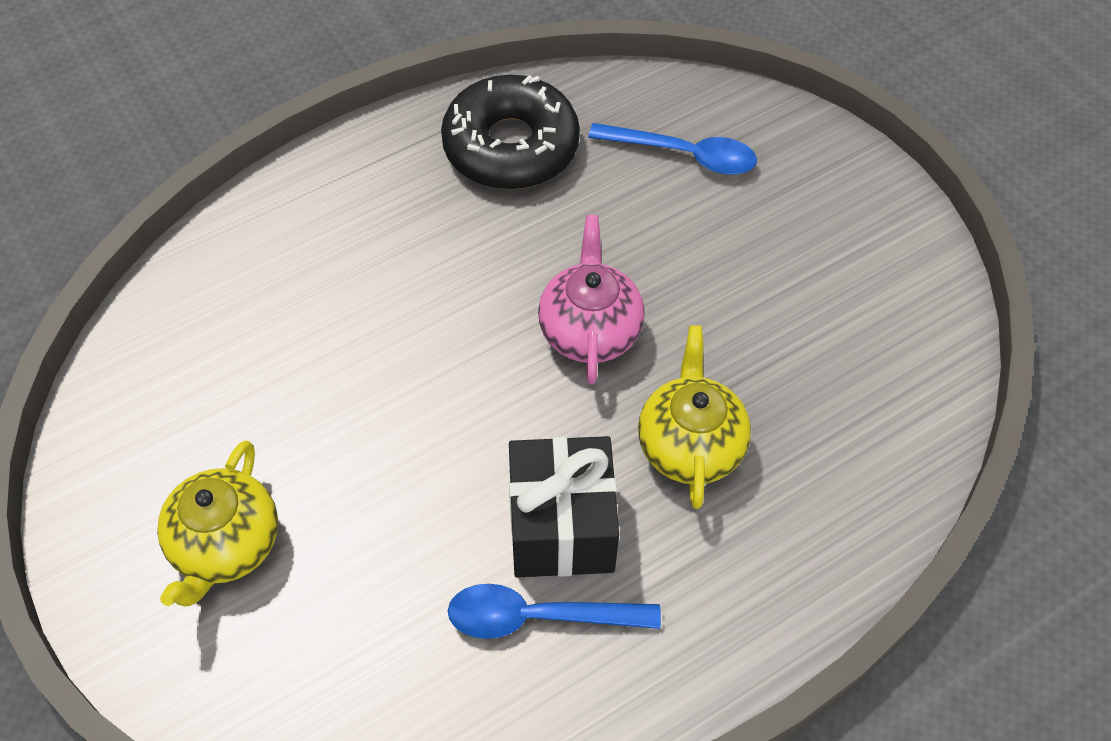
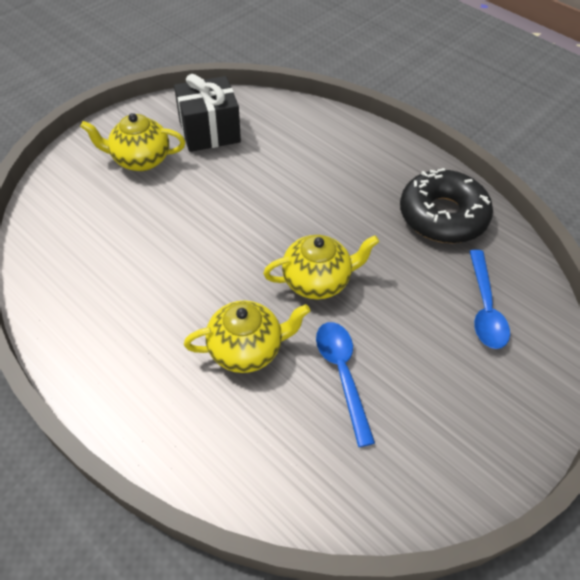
camera: 75 degrees right, 5 degrees down
blue spoon [448,584,661,639] -> blue spoon moved to [316,322,375,447]
black gift [509,436,619,578] -> black gift moved to [174,74,241,152]
pink teapot [538,215,645,384] -> yellow teapot [263,235,379,300]

